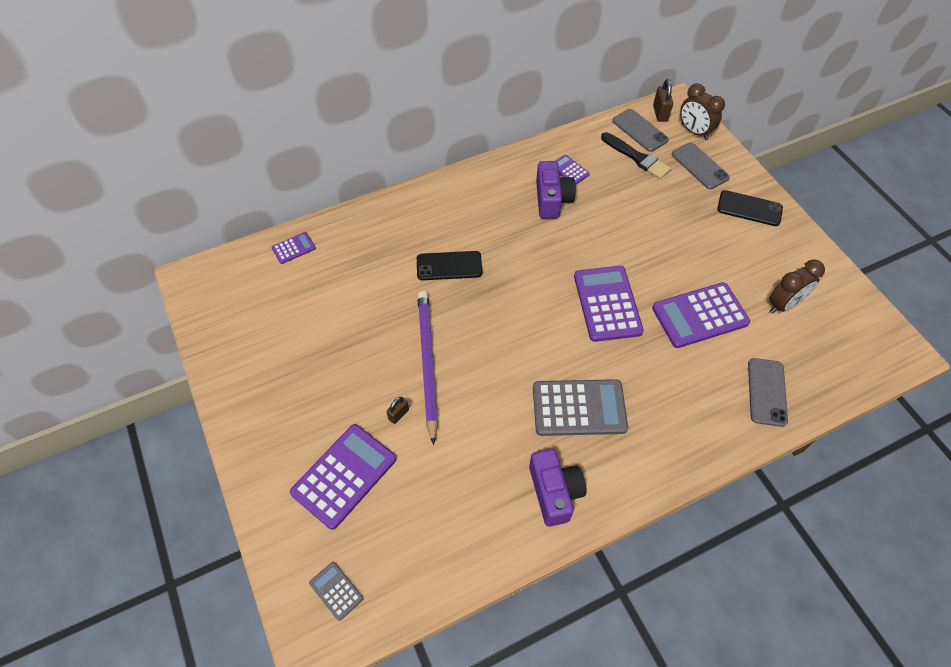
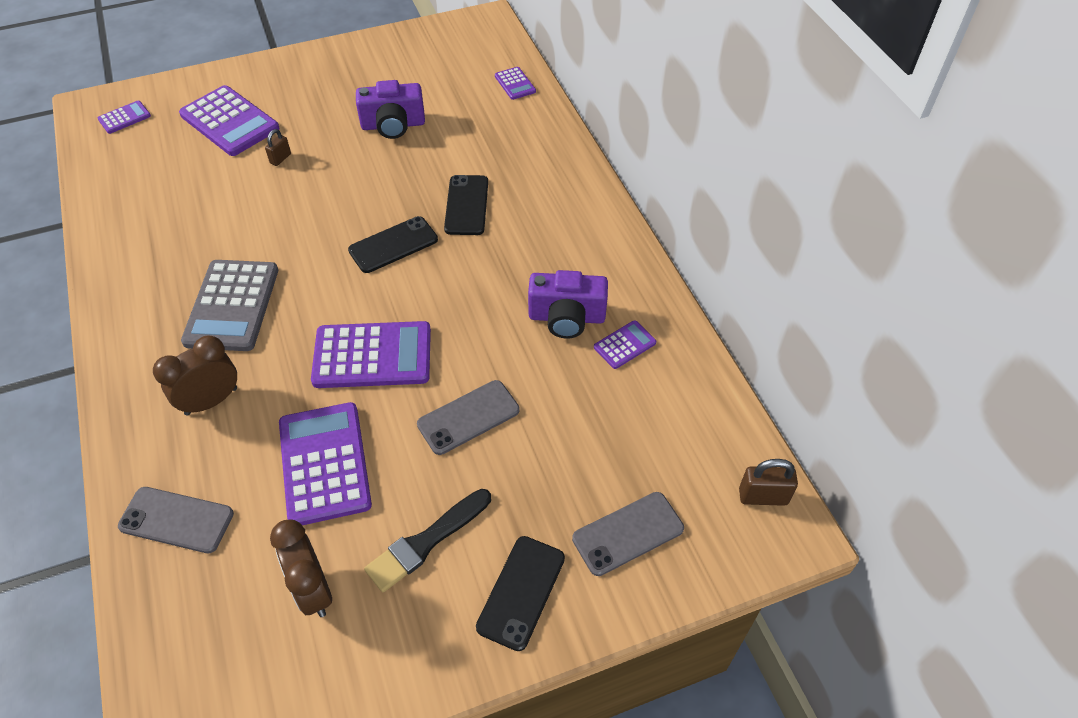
camera: 95 degrees right, 5 degrees down
grey calculator [309,562,363,621] -> purple calculator [98,101,151,134]
brown padlock [386,397,409,424] -> brown padlock turned 75 degrees clockwise [265,129,291,166]
purple pencil [417,291,438,445] -> none
purple camera [529,449,586,527] -> purple camera moved to [356,80,425,139]
black brush [601,132,671,179] -> black brush moved to [364,489,491,592]
grey phone [612,109,669,152] -> grey phone moved to [417,380,520,455]
brown clock [680,83,725,140] -> brown clock moved to [153,335,237,416]
none -> black phone [348,216,438,273]

